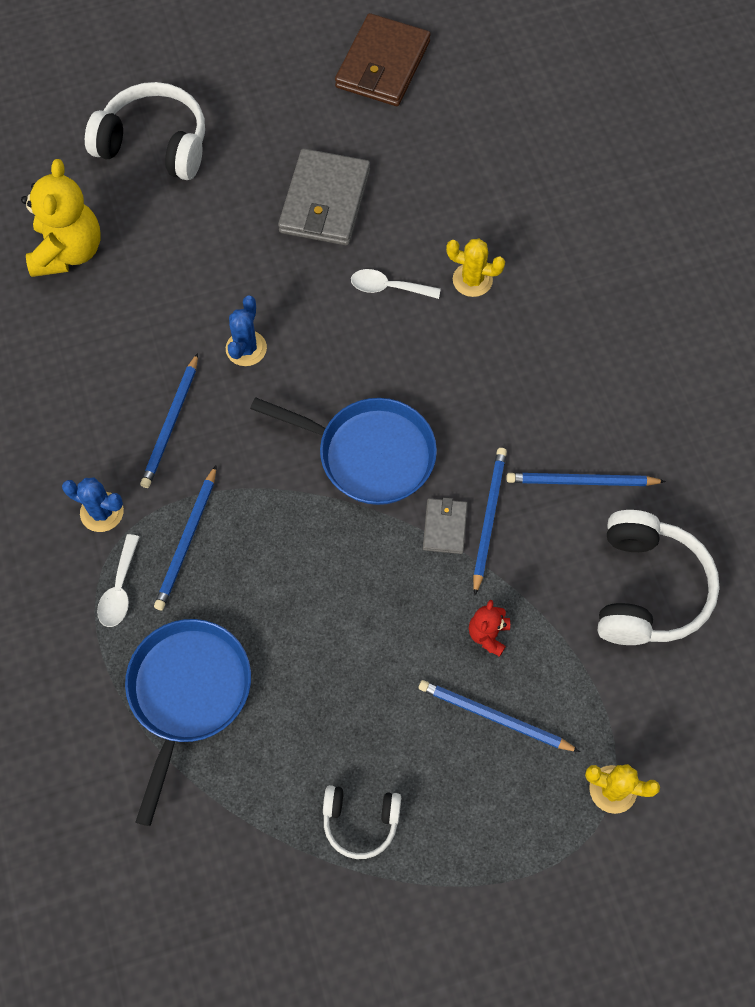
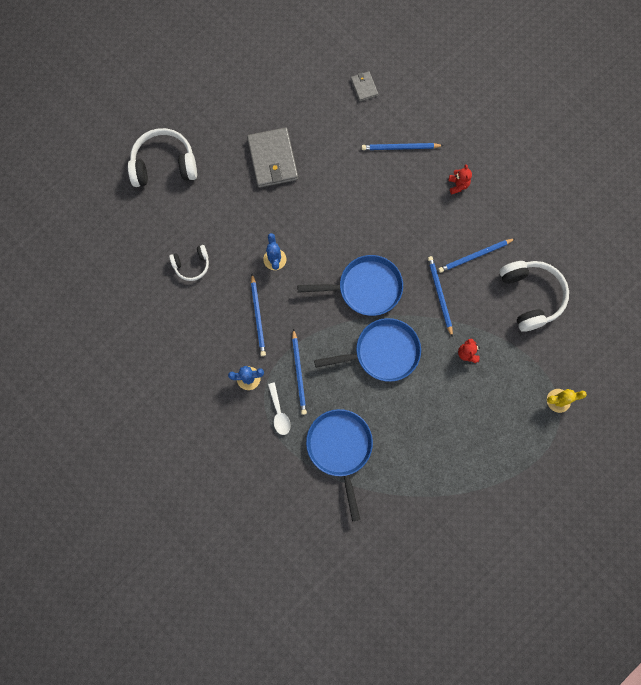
camera: 25 degrees left, 10 degrees up
yellow teddy bear [21,159,101,277] -> none
white headphones [323,785,401,859] -> white headphones moved to [169,245,209,281]
brown wallet [335,13,431,106] -> none
white spoon [351,269,441,299] -> none
blue pencil [419,680,580,752] -> blue pencil moved to [362,143,444,150]
grey wallet [423,497,467,554] -> grey wallet moved to [351,71,378,102]
yellow cactus [446,239,505,297] -> none
none -> blue pan [314,318,421,382]
none -> red teddy bear [448,164,472,194]

